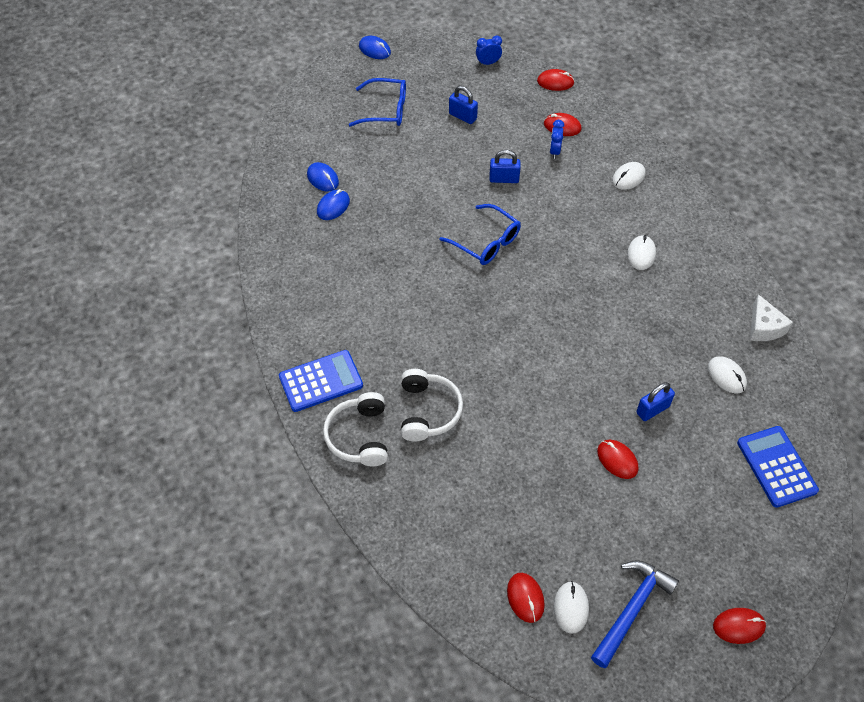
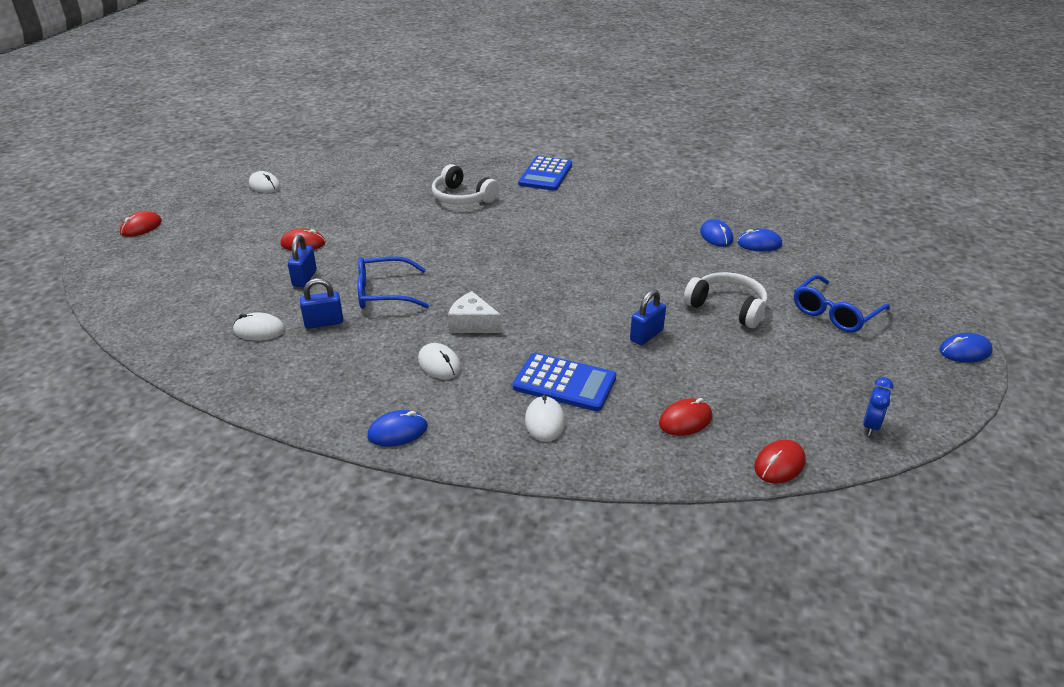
camera: 130 degrees right, 20 degrees down
white headphones [323,392,388,466] -> white headphones moved to [683,272,768,328]
blue glasses [439,204,521,265] -> blue glasses moved to [357,256,429,309]
blue padlock [449,86,478,124] -> blue padlock moved to [300,278,343,329]
red mouse [507,573,545,623] -> none
blue clock [550,120,564,159] -> none
blue hammer [591,560,679,668] -> none
blue calculator [737,426,819,508] -> blue calculator moved to [513,353,616,411]
white cheese [750,294,793,341] -> white cheese moved to [448,291,502,333]
none -> blue mouse [367,410,428,447]

